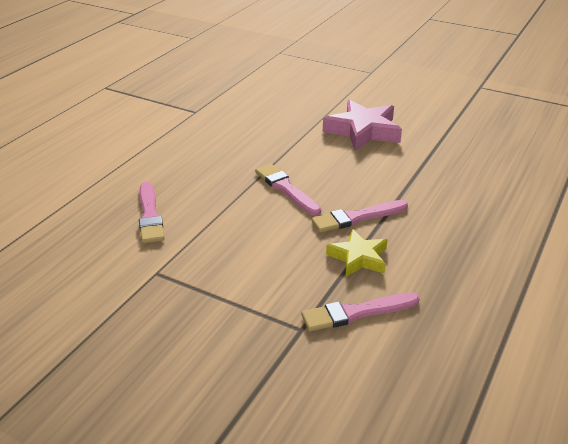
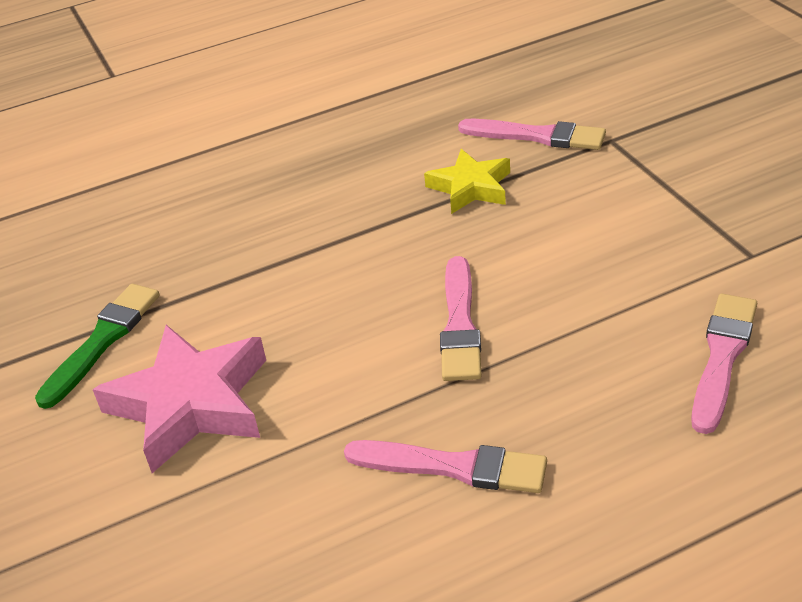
camera: 140 degrees left, 5 degrees up
pink brush [311,200,408,233] -> pink brush moved to [344,440,547,493]
none -> green brush [35,284,160,409]

